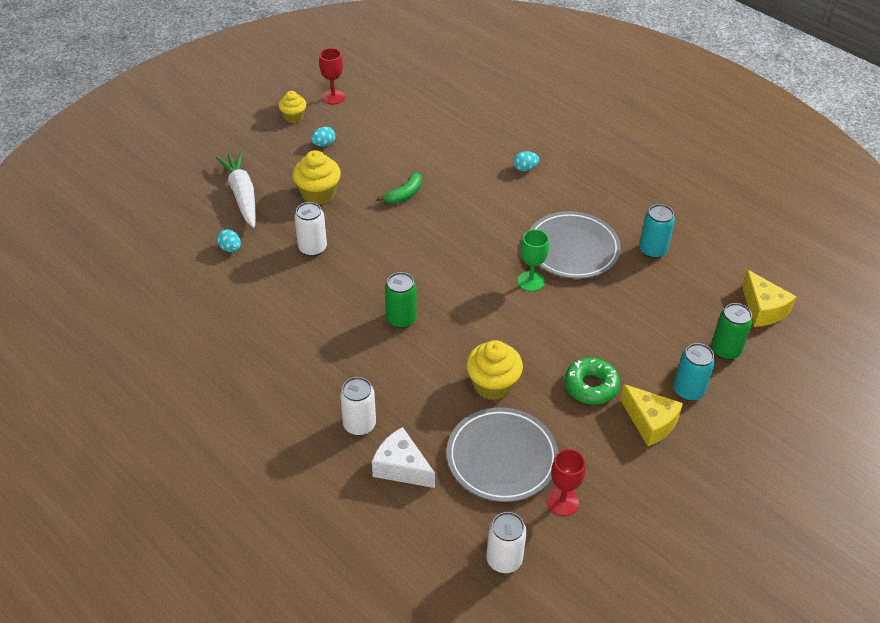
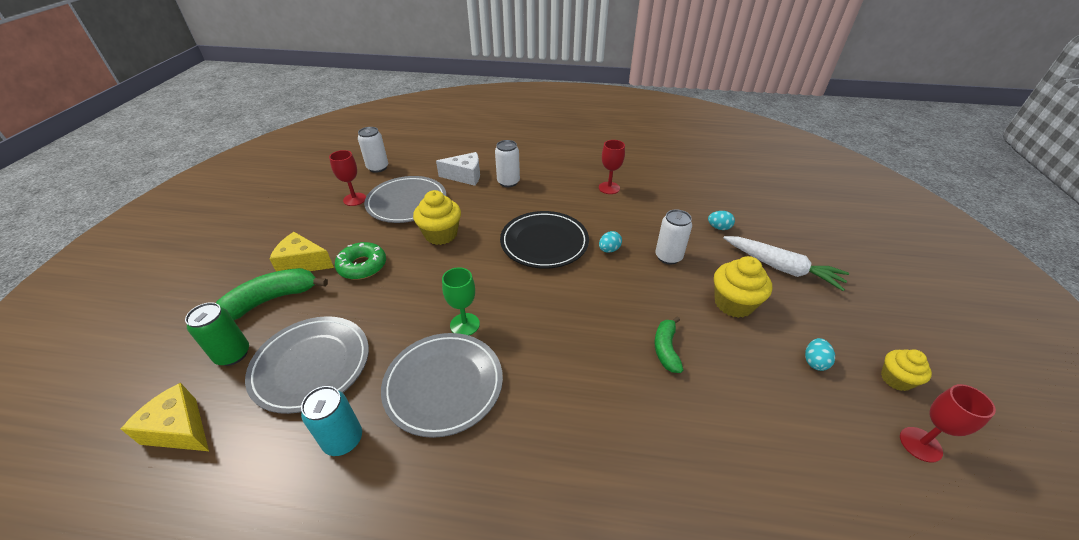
camera: 145 degrees right, 5 degrees down
green can [385,272,417,329] -> black plate [500,211,589,269]
turquoise egg [513,151,539,171] -> turquoise egg moved to [599,231,622,253]
turquoise can [673,343,715,401] -> green banana [216,268,328,320]
none -> grey plate [245,316,369,414]
none -> red goblet [599,140,625,194]

